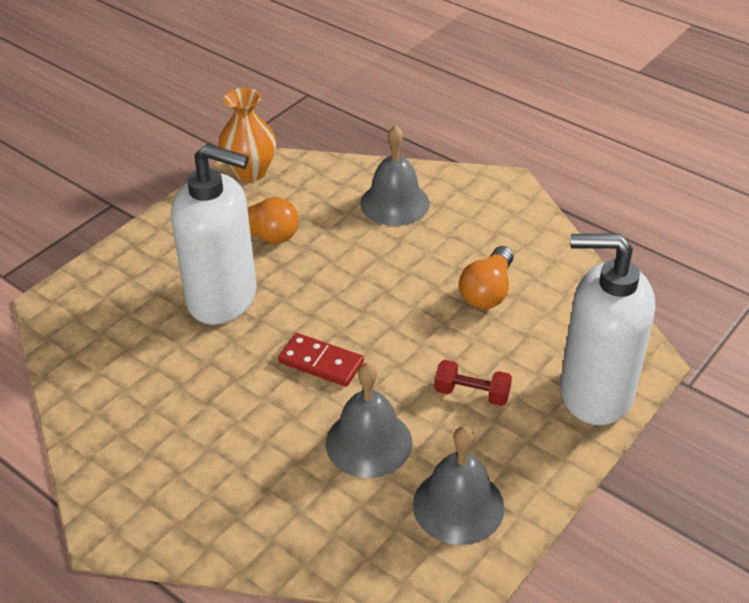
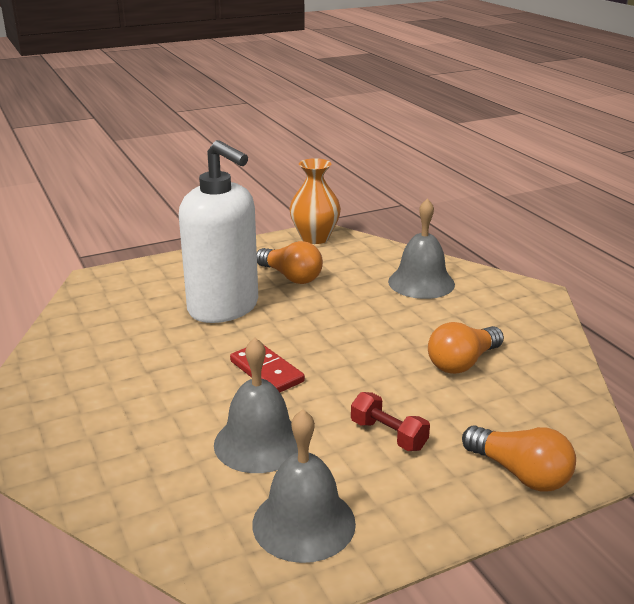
camera: 25 degrees right, 15 degrees down
white soap dispenser [560,234,655,425] -> orange light bulb [462,425,576,492]

